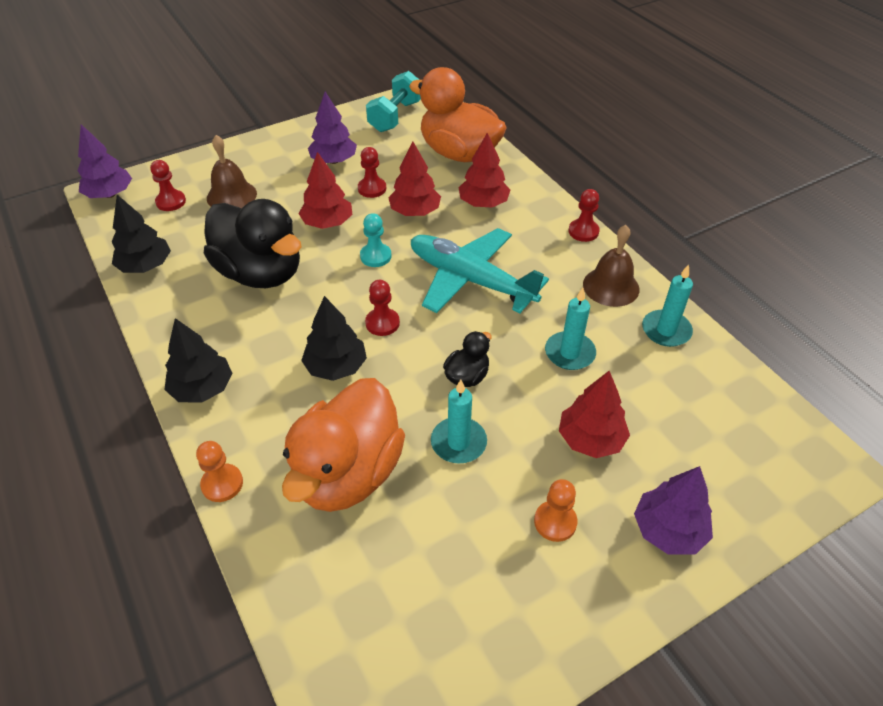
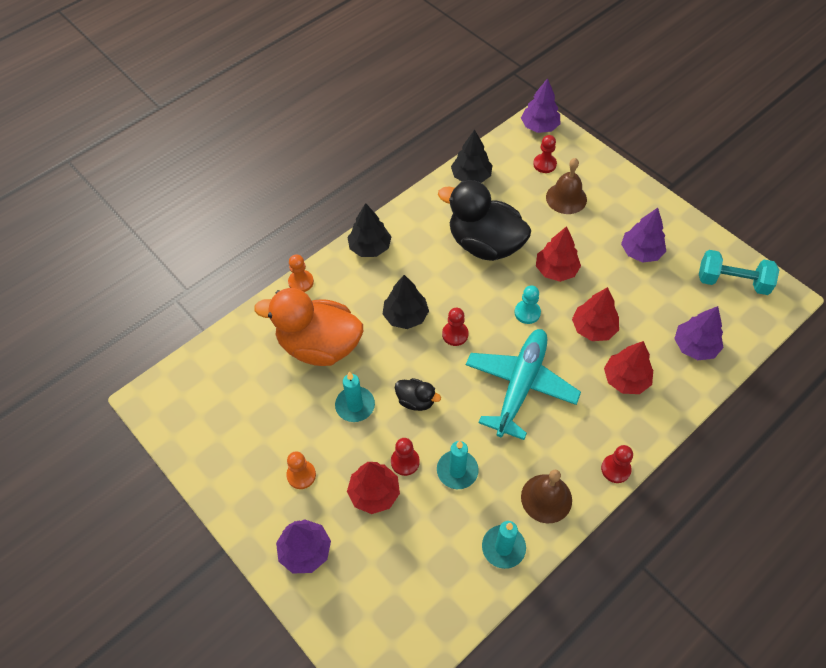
camera: 80 degrees right, 10 degrees up
black duck [204,199,301,288] -> black duck turned 90 degrees clockwise [438,180,532,261]
red pawn [358,147,386,198] -> red pawn moved to [391,438,420,476]
orange duck [409,67,507,162] -> purple tree [674,306,724,360]

